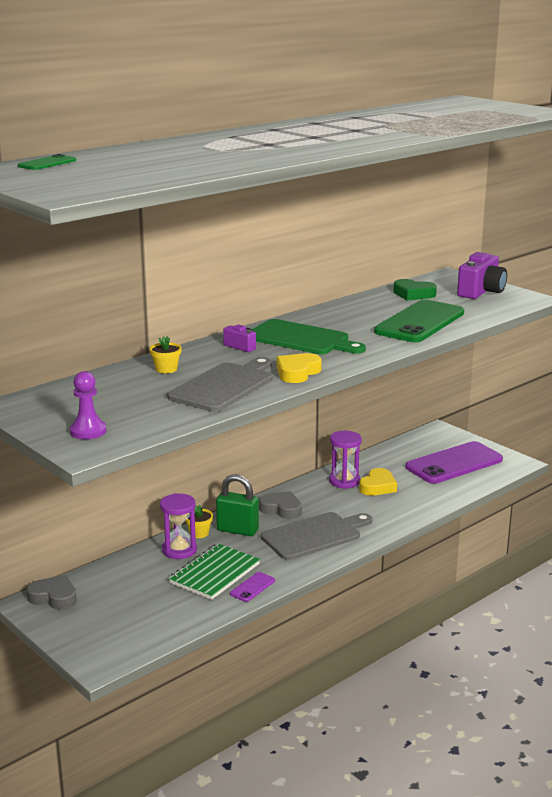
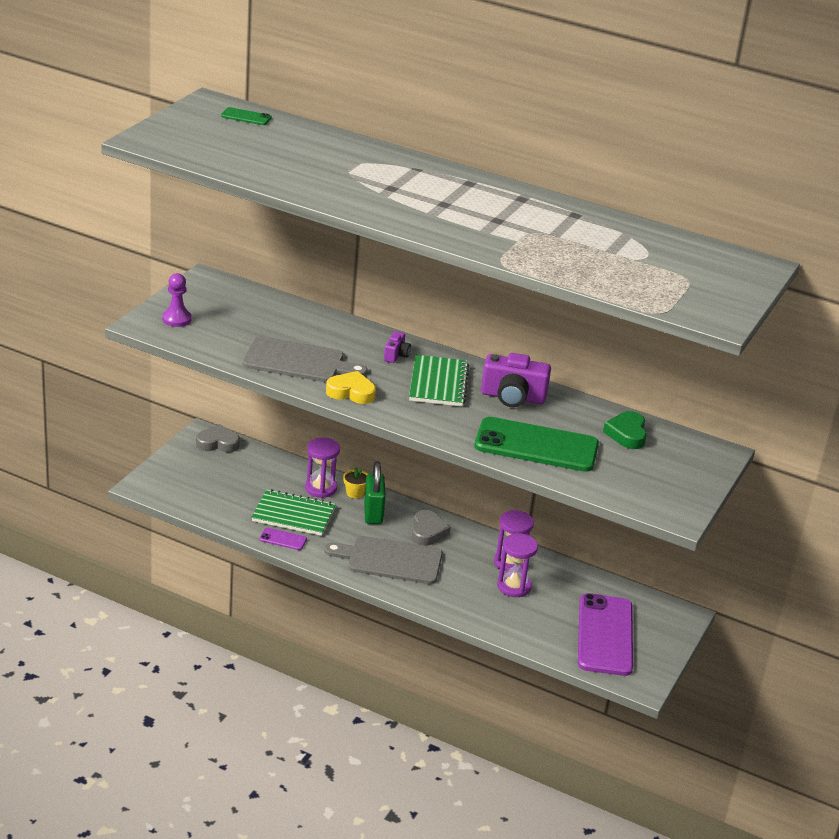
camera: 65 degrees right, 10 degrees up
grey heart [27,575,77,610] -> grey heart turned 90 degrees counterclockwise [196,424,240,452]
yellow flower pot [150,336,182,374] -> none
green cutting board [252,319,366,354] -> green notebook [409,355,469,407]
grey cutting board [261,512,372,560] -> grey cutting board turned 150 degrees clockwise [324,536,443,584]
yellow heart [359,468,397,496] -> purple hourglass [497,533,538,597]
purple phone [406,441,503,484] -> purple phone turned 60 degrees clockwise [578,593,633,676]
purple camera [457,252,507,299] -> purple camera moved to [481,353,551,407]

